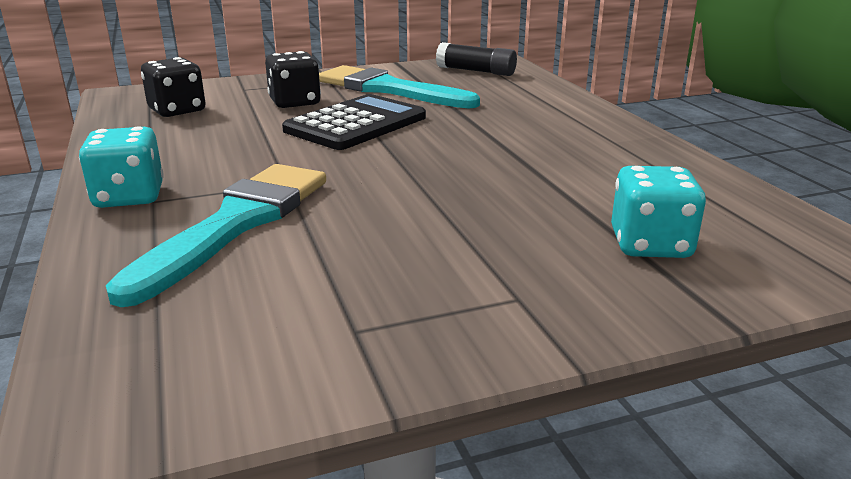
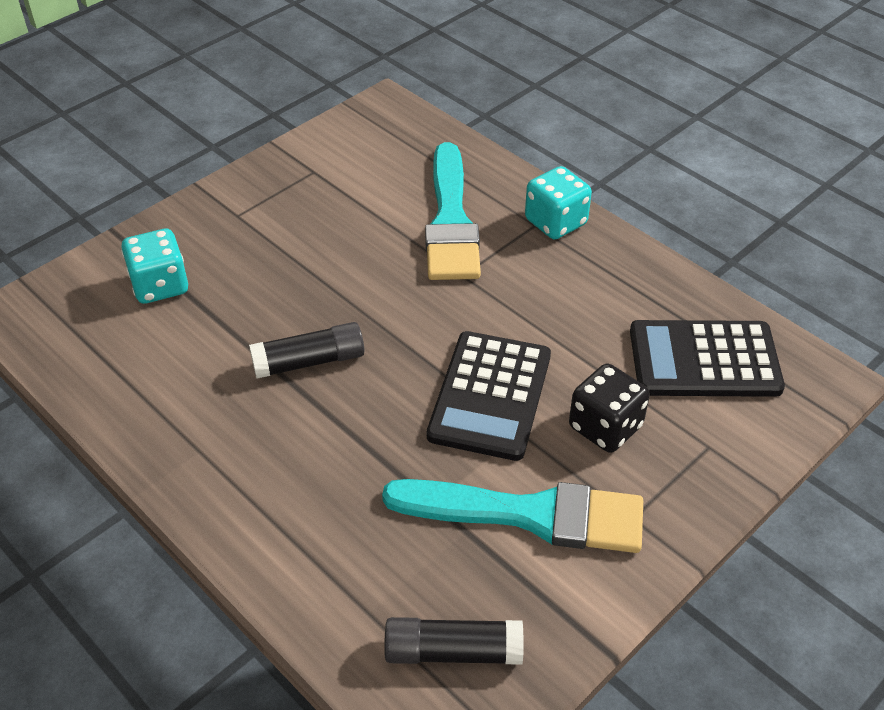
camera: 155 degrees right, 20 degrees up
black dice [141,57,206,117] -> black calculator [630,320,785,397]
none -> black glue stick [249,322,365,379]

